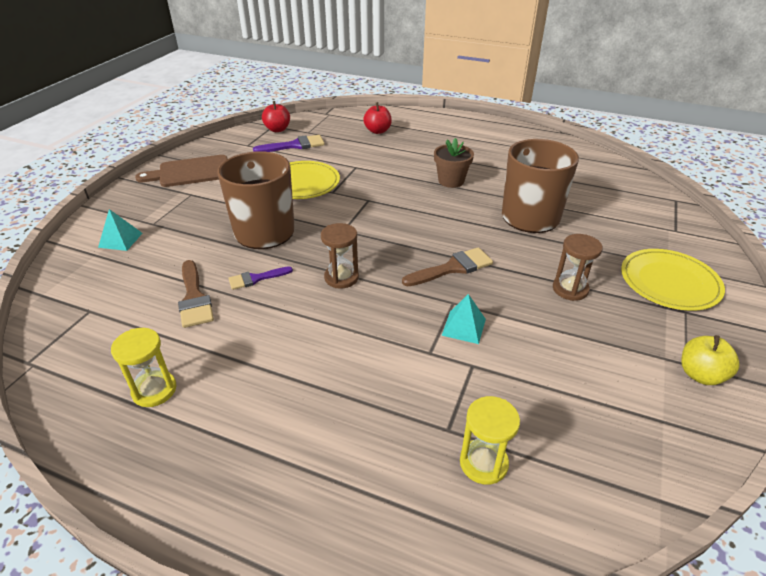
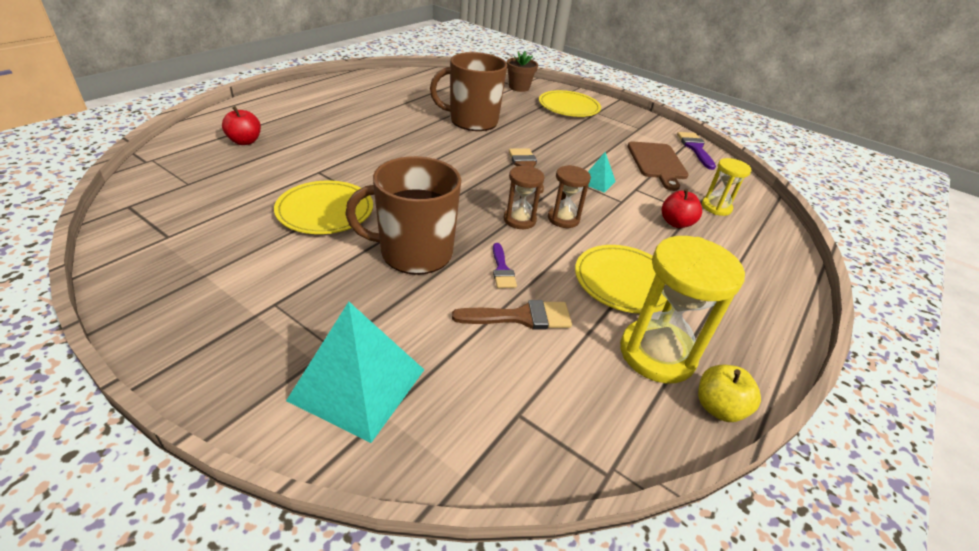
camera: 80 degrees left, 0 degrees up
turquoise pyramid [98,209,142,251] -> turquoise pyramid [286,302,424,443], size x2.02
yellow hourglass [111,328,176,407] -> yellow hourglass [620,236,745,383], size x1.76
brown cutting board [135,155,228,187] -> brown cutting board moved to [628,142,689,191]
purple brush [253,135,325,152] -> purple brush moved to [677,132,716,170]
red apple [262,101,290,132] -> red apple moved to [662,189,702,228]
brown flower pot [434,138,474,188] -> brown flower pot moved to [507,51,538,92]
brown hourglass [553,234,603,301] -> brown hourglass moved to [548,165,591,228]
yellow apple [681,335,740,385] -> yellow apple moved to [698,365,761,422]
none -> yellow plate [575,245,667,313]

